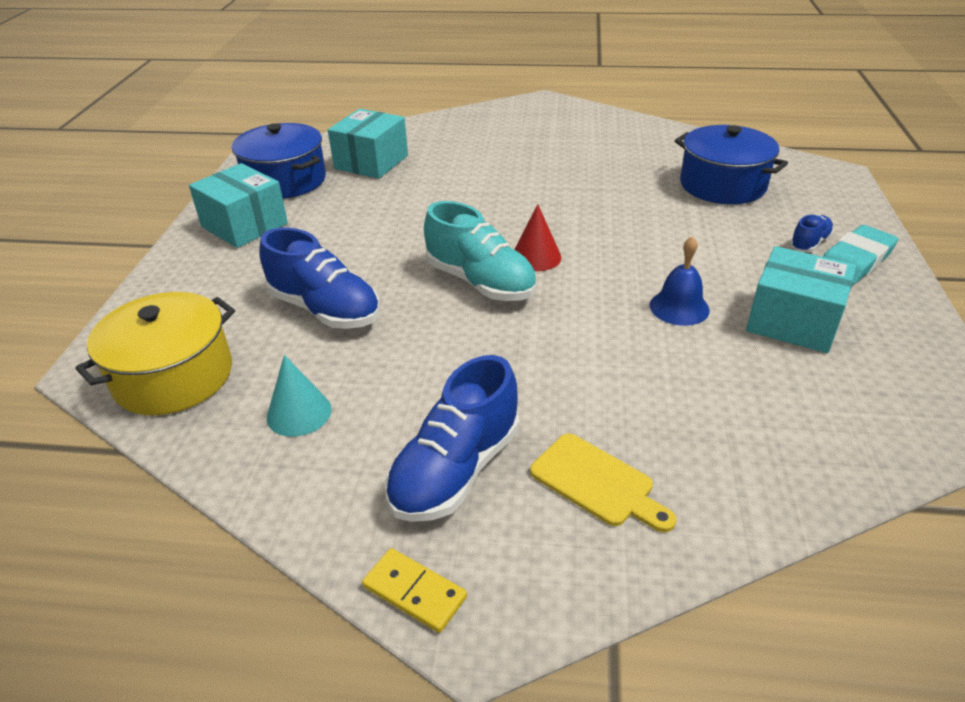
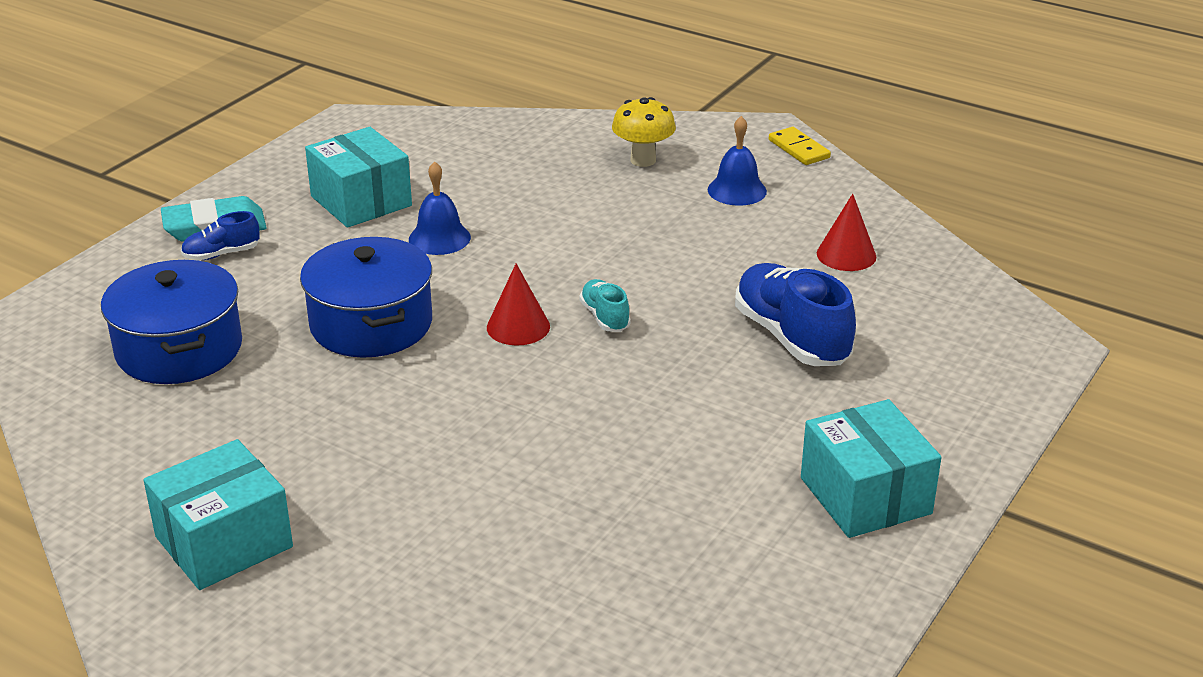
camera: 155 degrees left, 5 degrees down
yellow pot [75,292,235,415] -> none
blue pot [232,123,326,199] -> blue pot moved to [300,237,432,358]
turquoise cone [267,355,332,437] -> red cone [817,194,876,271]
turquoise box [328,109,408,179] -> turquoise box moved to [144,439,293,590]
blue shoe [385,355,519,522] -> blue bell [708,116,767,206]
turquoise shoe [424,201,537,301] -> turquoise shoe [579,279,631,332], size x0.51
yellow cutting board [530,433,677,533] -> yellow mushroom [612,97,676,167]

